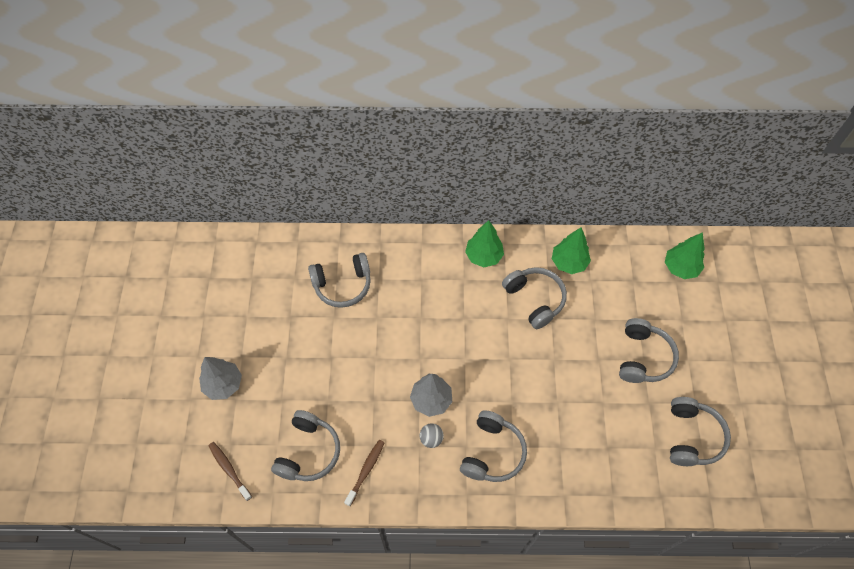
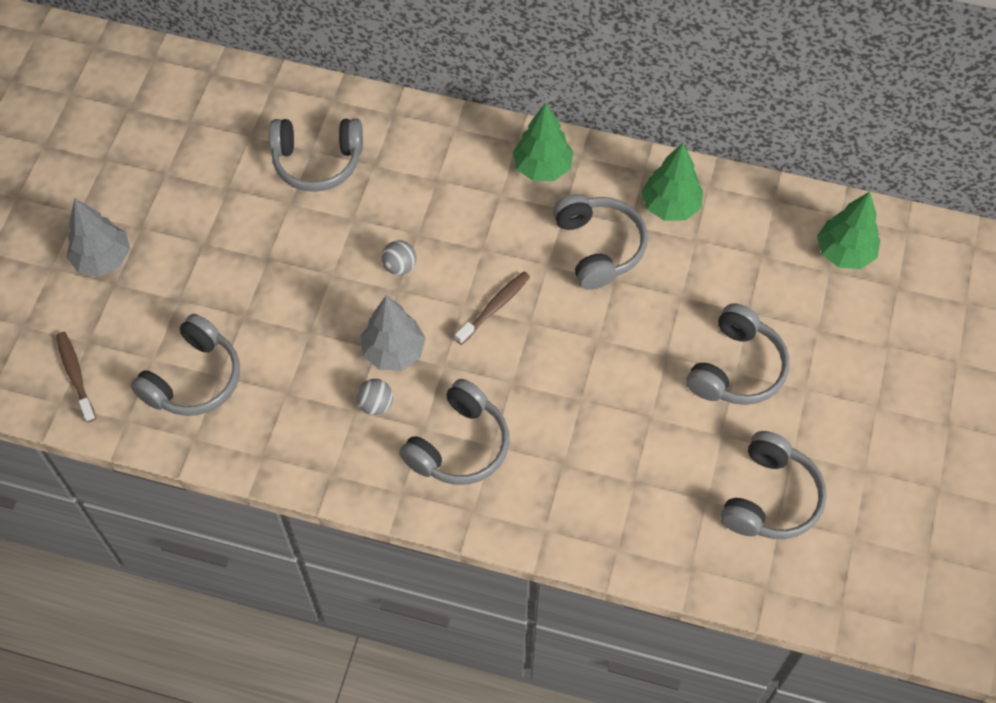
camera: 15 degrees right, 0 degrees up
brown toothbrush [344,440,384,506] -> brown toothbrush moved to [455,272,530,345]
none -> grey ball [381,240,416,275]

